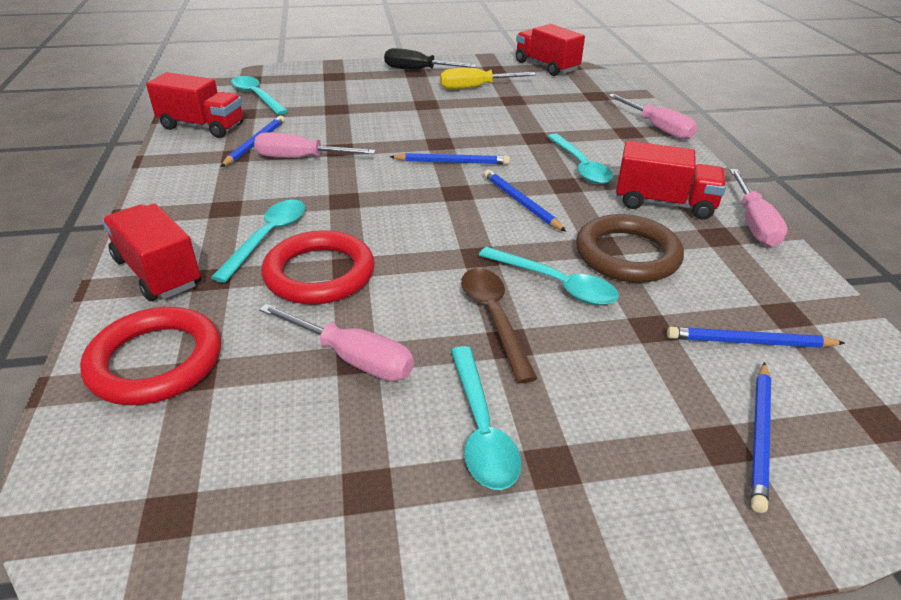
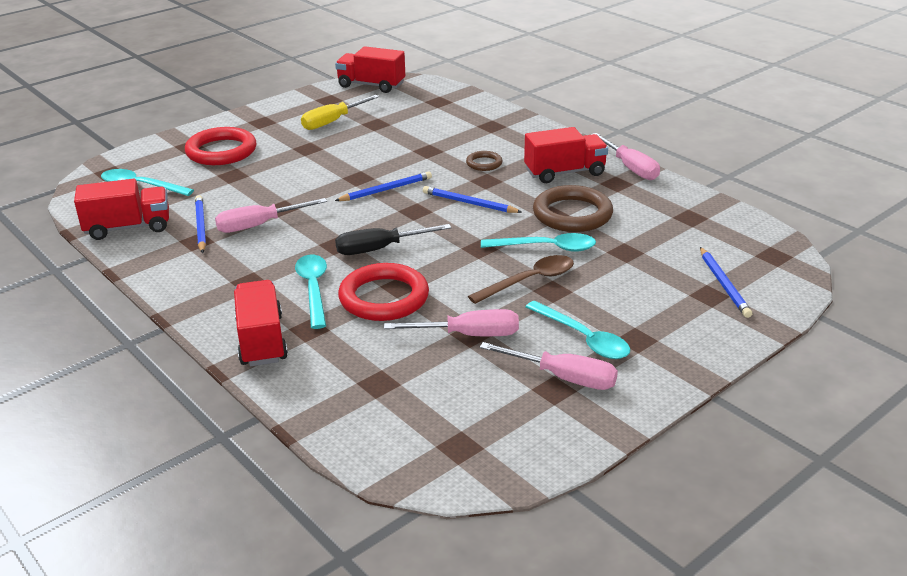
camera: 30 degrees left, 5 degrees down
red ring [80,307,221,405] -> red ring moved to [185,127,256,165]
red truck [102,203,201,301] -> red truck turned 60 degrees clockwise [234,280,288,366]
black screwdriver [384,48,476,70] -> black screwdriver moved to [335,224,451,255]
brown spoon [461,268,538,383] -> brown spoon turned 105 degrees clockwise [468,255,574,304]
turquoise spoon [547,134,613,184] -> brown ring [466,151,503,171]
pink screwdriver [608,94,697,140] -> pink screwdriver moved to [480,342,618,390]
blue pencil [667,327,845,348] -> none

